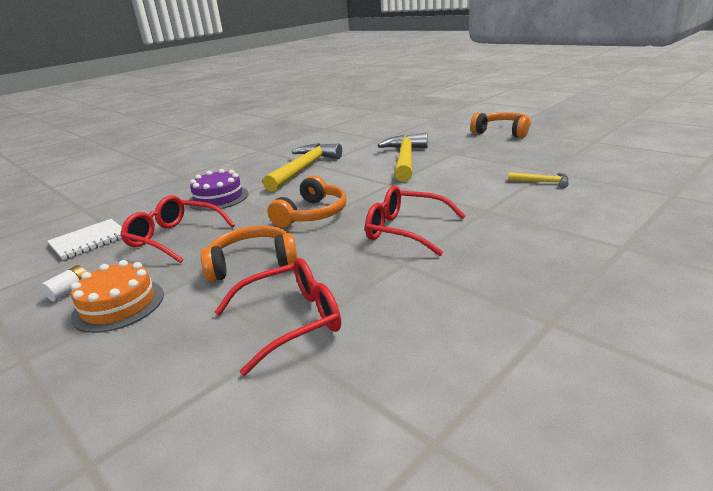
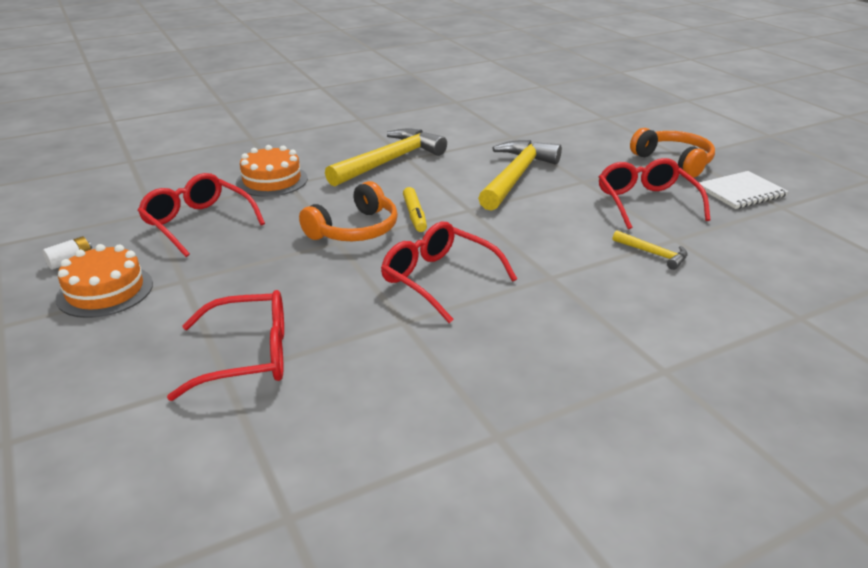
camera: 15 degrees right, 5 degrees up
white notebook [47,219,122,260] -> white notebook moved to [699,171,789,209]
purple cake [189,169,249,211] -> orange cake [236,145,308,197]
orange headphones [201,226,297,282] -> none
none -> yellow marker [403,187,427,232]
none -> red glasses [599,158,711,229]

